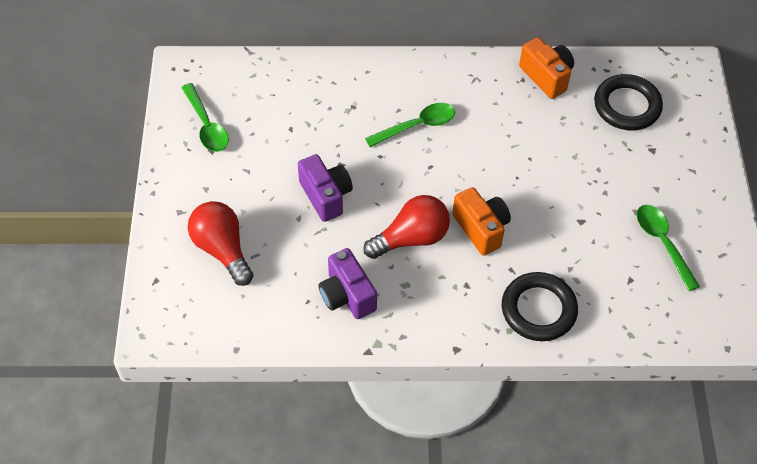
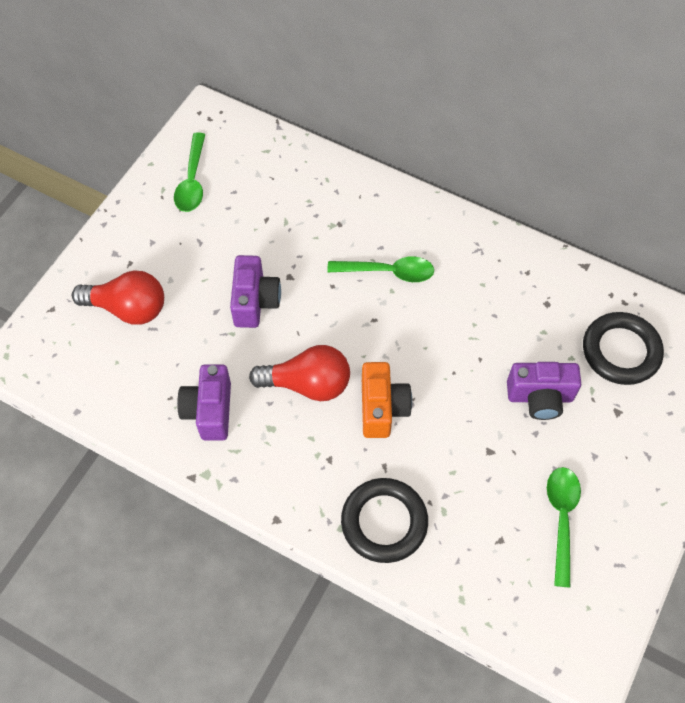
camera: 30 degrees right, 5 degrees up
red light bulb [188,201,254,286] -> red light bulb turned 105 degrees clockwise [72,270,164,325]
orange camera [519,37,574,99] -> none
none -> purple camera [507,362,581,420]

